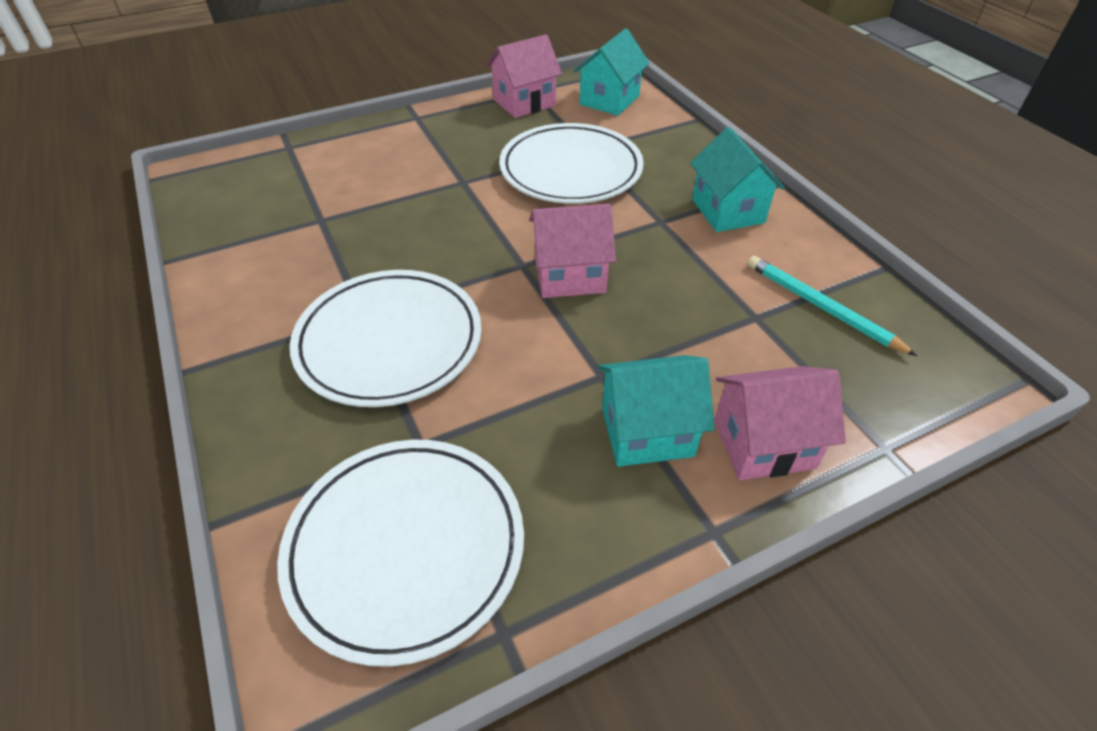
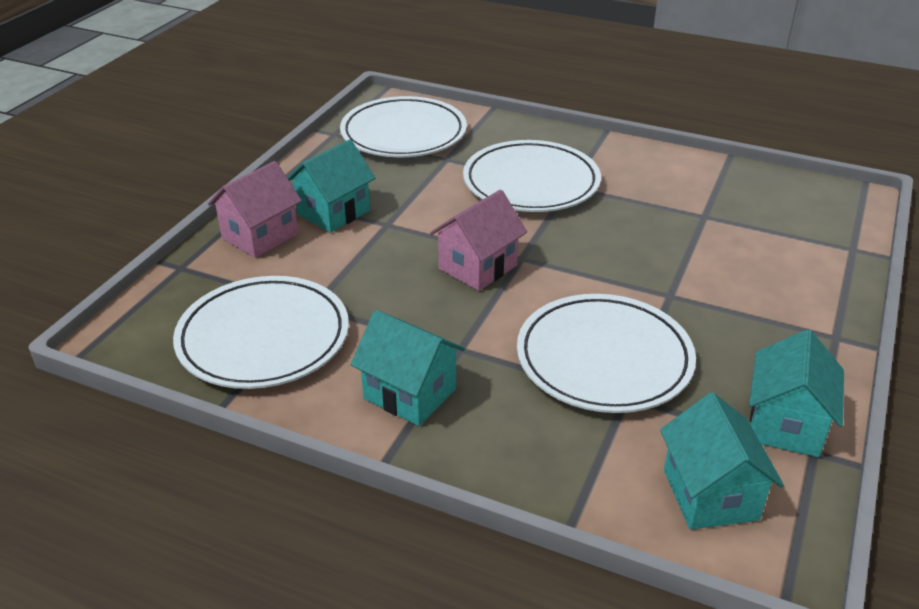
camera: 140 degrees right, 10 degrees down
pink house [486,34,562,118] -> turquoise house [749,329,844,457]
turquoise pencil [748,256,917,356] -> white plate [173,276,349,389]

